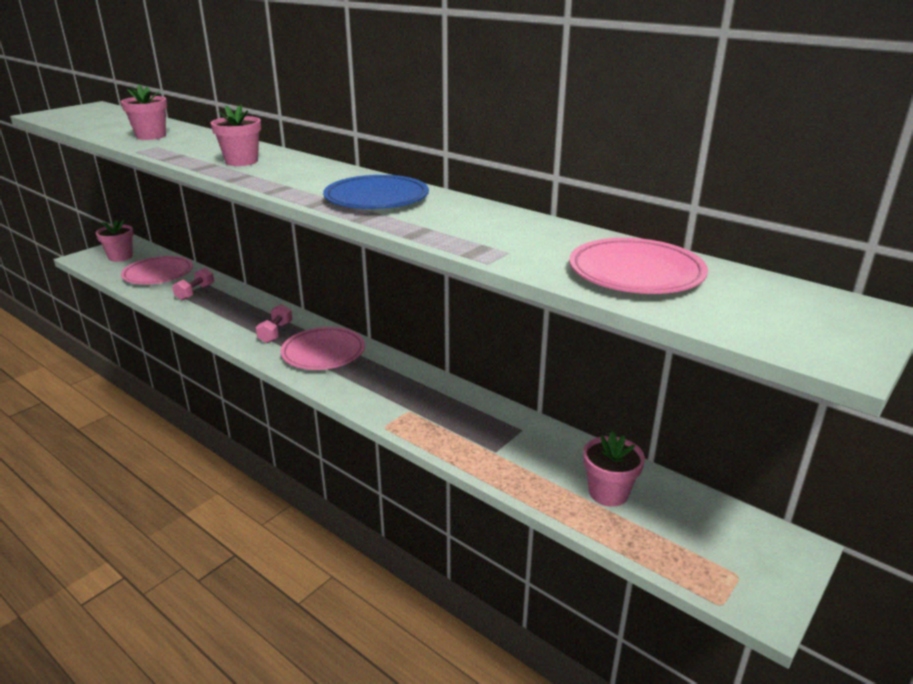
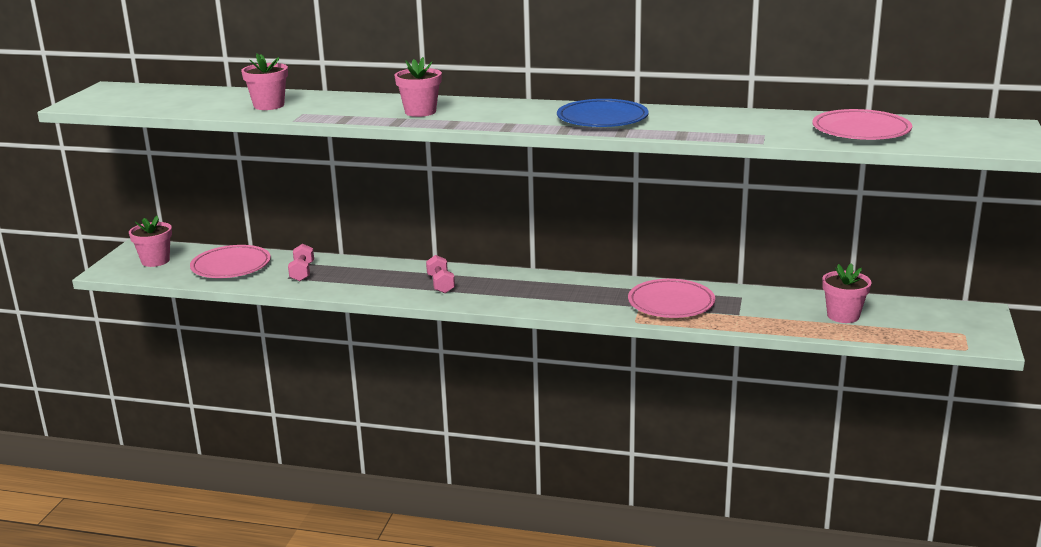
camera: 25 degrees left, 5 degrees down
pink plate [280,327,365,370] -> pink plate moved to [628,279,715,318]

